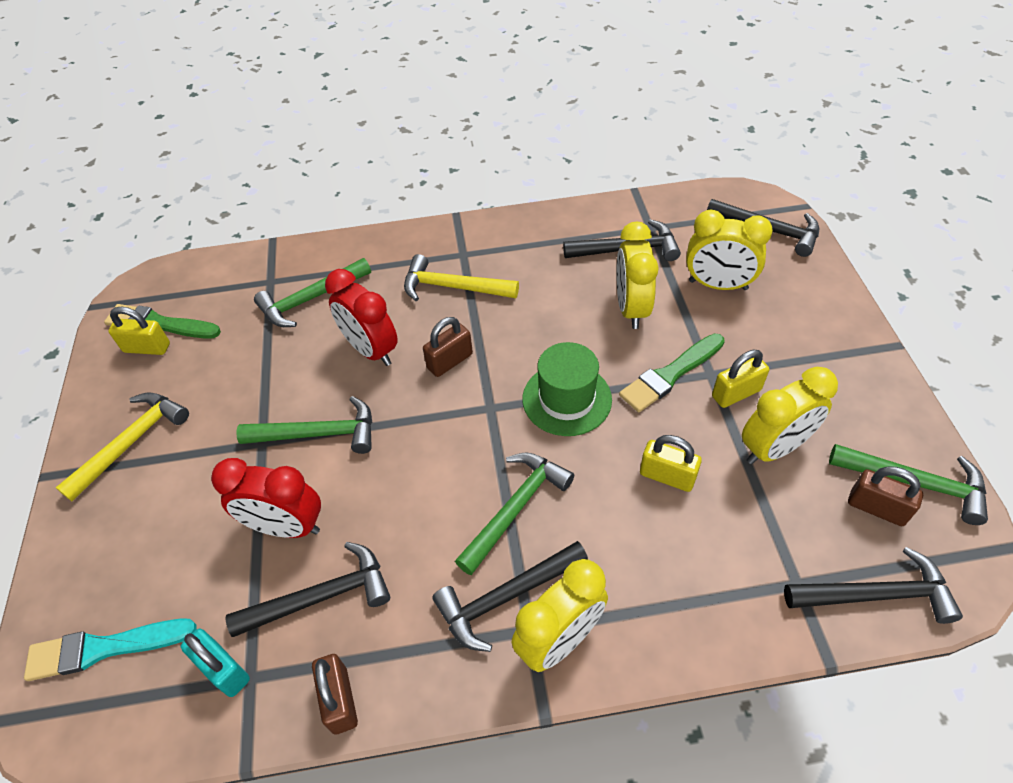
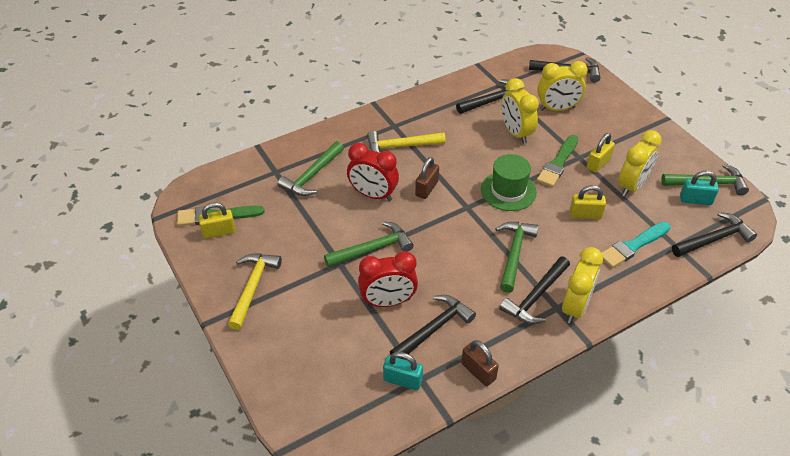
camera: 25 degrees left, 5 degrees down
turquoise brush [24,618,197,681] -> turquoise brush moved to [601,222,671,268]
brown padlock [848,466,923,526] -> turquoise padlock [680,171,719,205]

